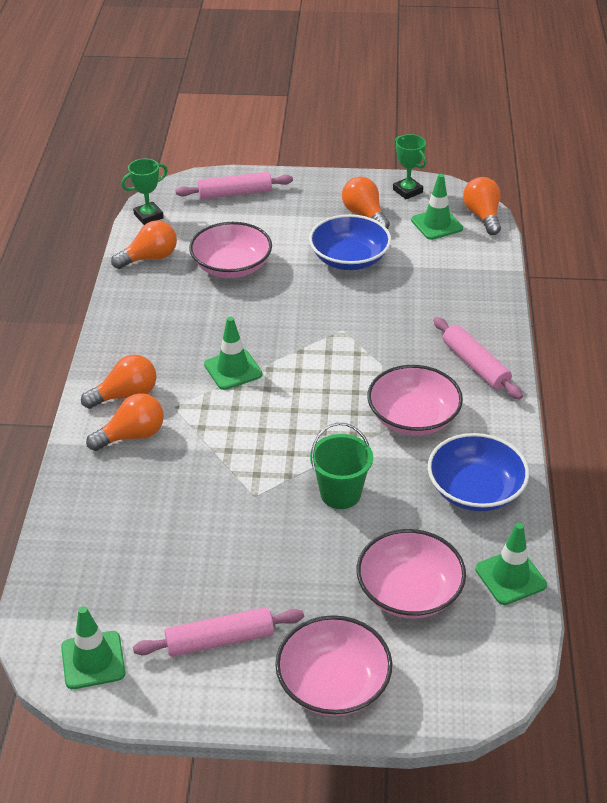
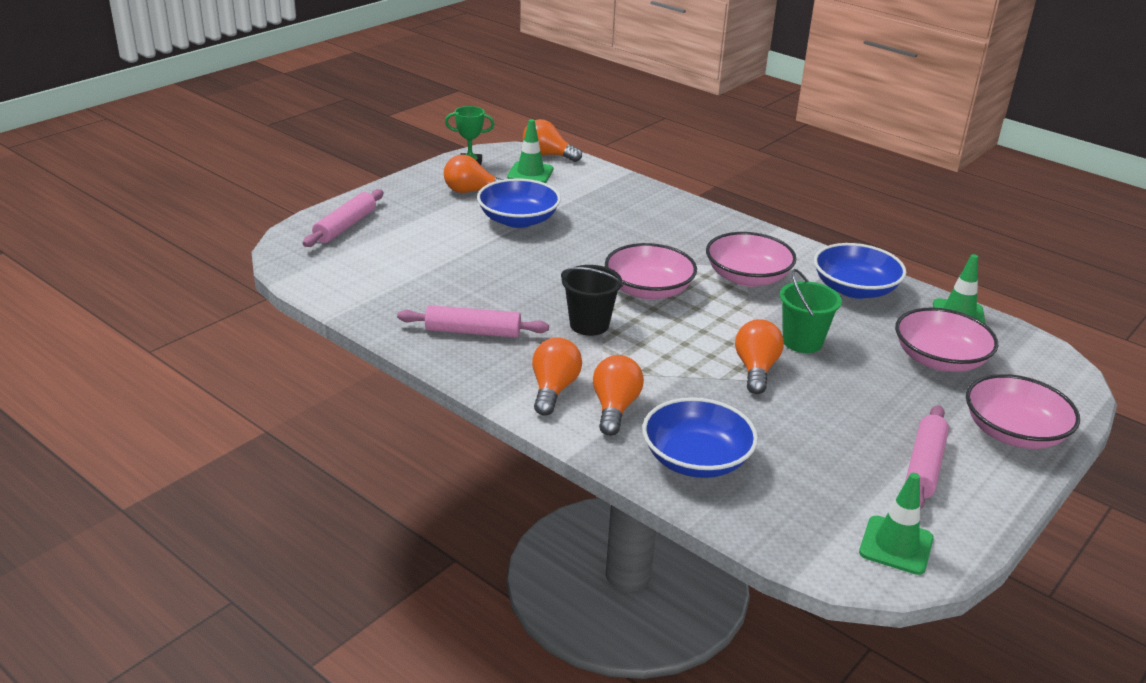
camera: 55 degrees left, 10 degrees down
orange light bulb [111,220,177,269] -> orange light bulb moved to [735,319,784,394]
green trophy [121,159,168,225] -> none
pink bowl [189,222,272,278] -> pink bowl moved to [605,243,697,300]
green traffic cone [204,316,262,390] -> black bucket [561,265,623,336]
pink rolling pin [433,317,523,400] -> pink rolling pin moved to [397,305,549,338]
none -> blue bowl [642,397,758,478]

